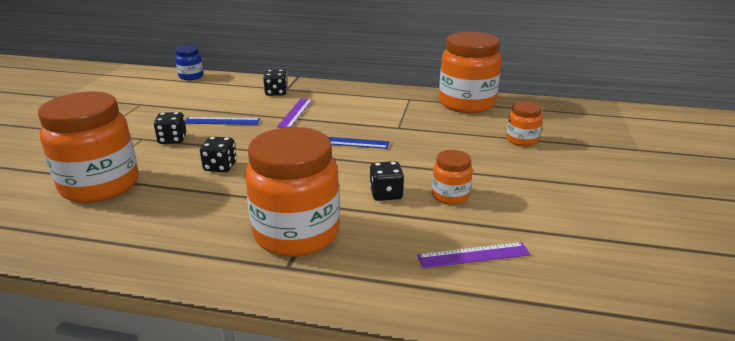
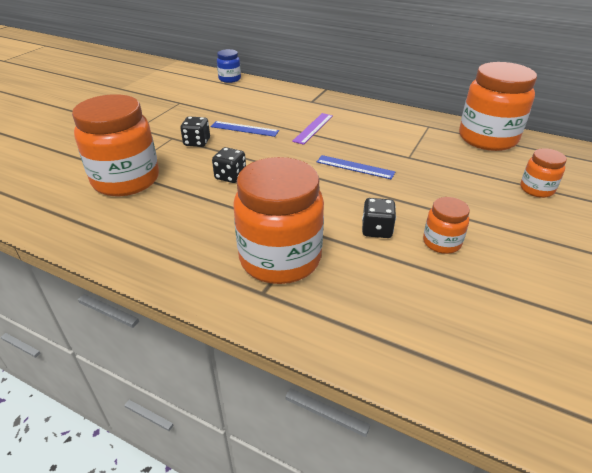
camera: 15 degrees right, 10 degrees up
black dice [263,70,288,96] -> none
purple ruler [417,242,530,268] -> none

